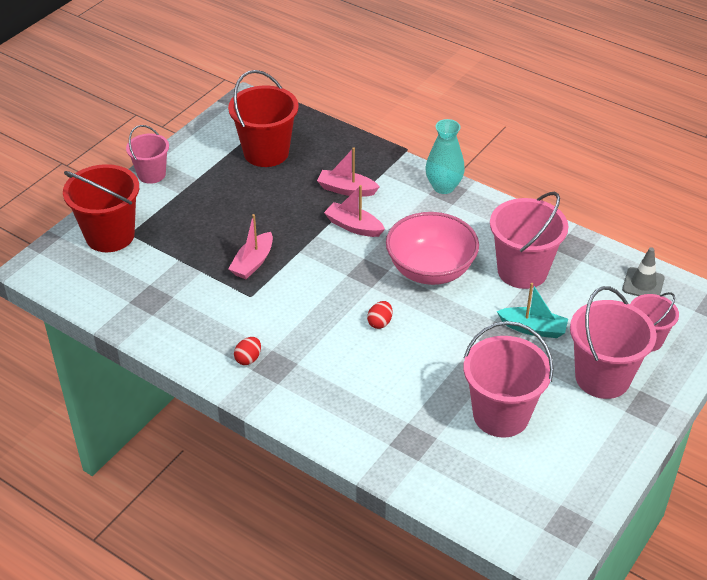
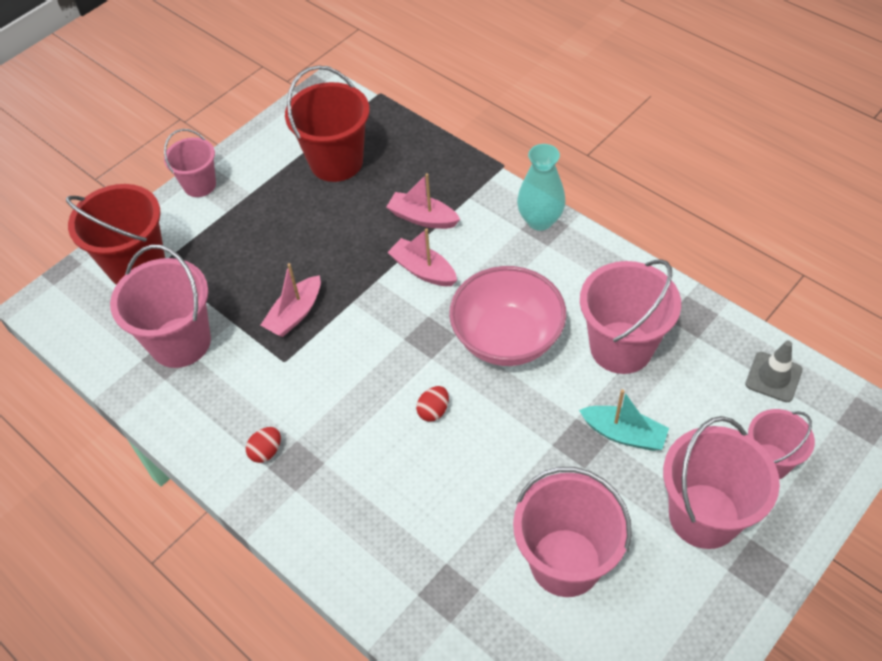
camera: 10 degrees right, 10 degrees up
none -> pink bucket [110,245,211,368]

